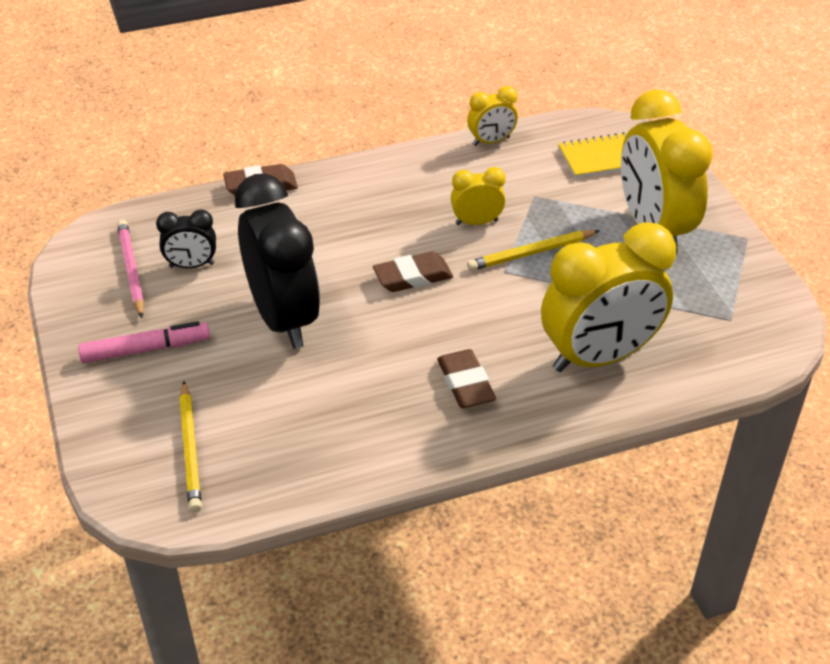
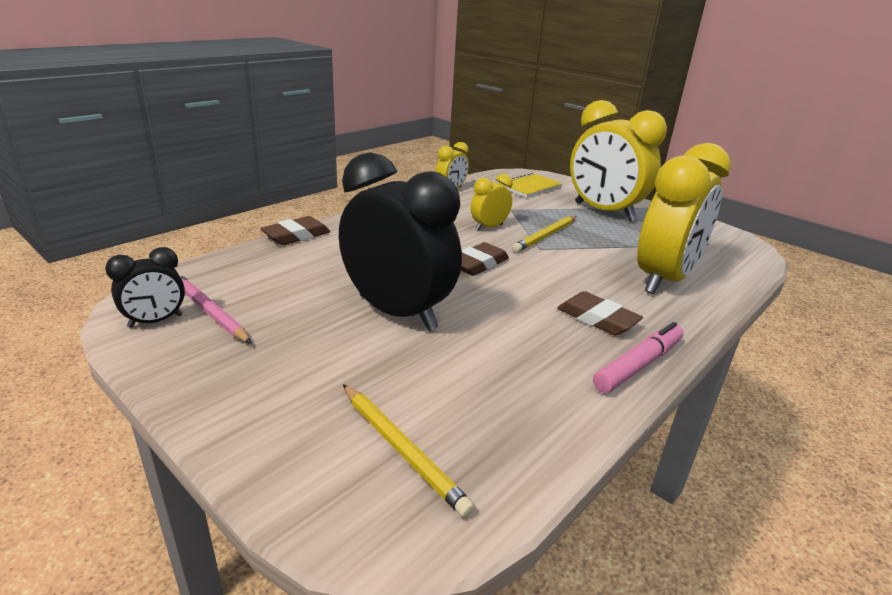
camera: 30 degrees left, 15 degrees down
pink marker [78,321,210,363] -> pink marker moved to [593,322,684,393]
black clock [156,209,216,268] -> black clock moved to [105,247,185,328]

